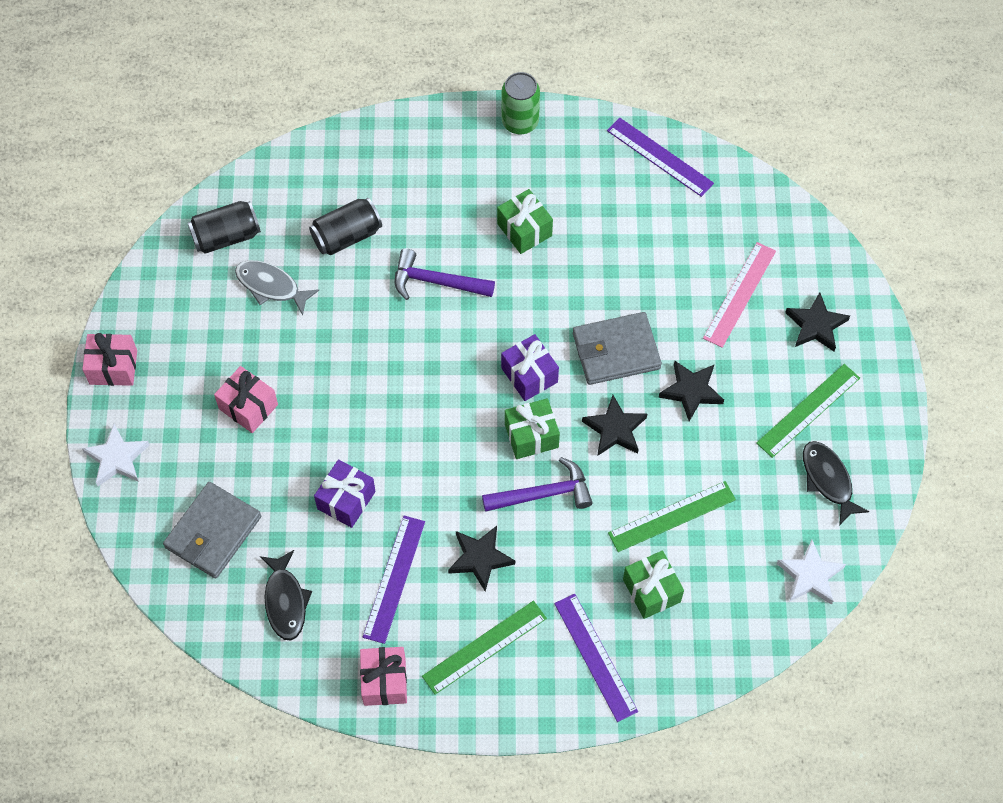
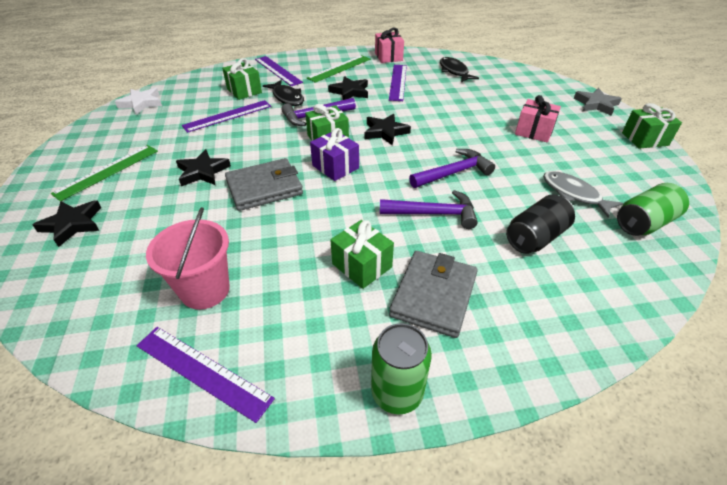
camera: 170 degrees right, 20 degrees down
pink gift [82,333,137,386] -> green gift [622,103,682,149]
white star [82,424,149,486] -> grey star [574,88,622,116]
grey wallet [163,482,261,579] -> grey wallet moved to [389,251,478,338]
black can [188,201,261,254] -> green can [617,183,689,236]
grey fish [235,260,319,315] -> grey fish turned 150 degrees counterclockwise [543,171,623,217]
purple gift [314,459,376,528] -> none
black star [582,395,647,456] -> black star moved to [365,114,411,145]
green ruler [608,481,736,552] -> purple ruler [182,100,271,133]
pink ruler [703,242,776,348] -> none
black fish [803,441,870,526] -> black fish moved to [263,80,304,106]
none -> pink bucket [146,207,230,310]
none -> purple hammer [409,149,495,188]

